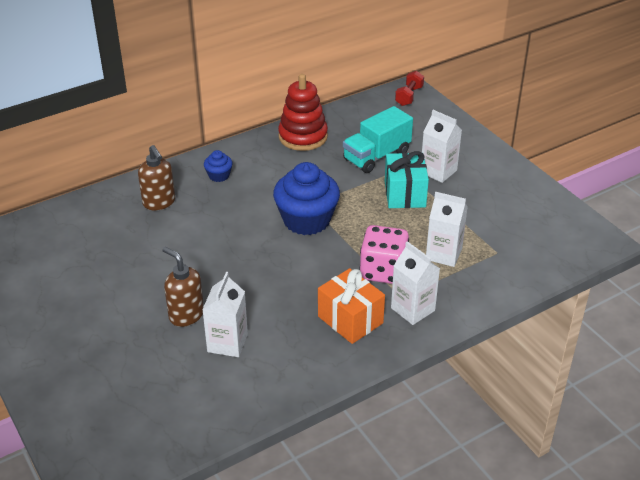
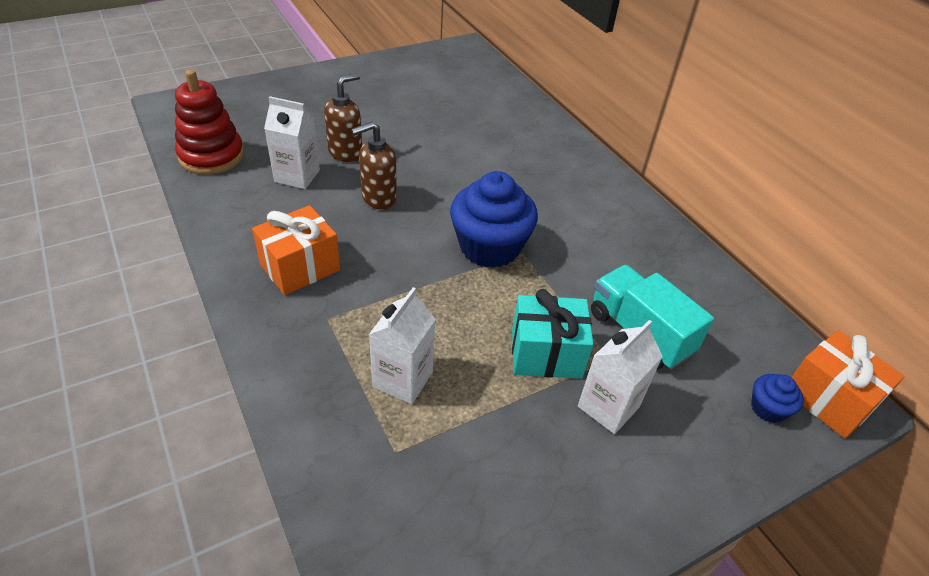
camera: 90 degrees right, 5 degrees up
brown soap dispenser [138,145,175,211] -> brown soap dispenser moved to [351,121,397,209]
blue cupcake [204,150,233,182] -> blue cupcake moved to [751,374,804,423]
red stacking toy [278,74,328,151] -> red stacking toy moved to [175,70,244,175]
pink dice [359,225,409,284] -> none
white carton [391,241,440,325] -> none
red dumbbell [395,71,424,106] -> orange gift [792,330,905,439]

